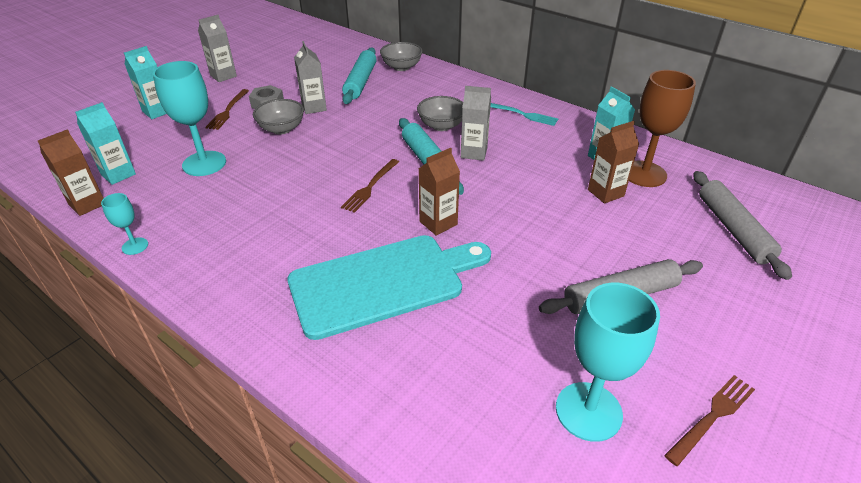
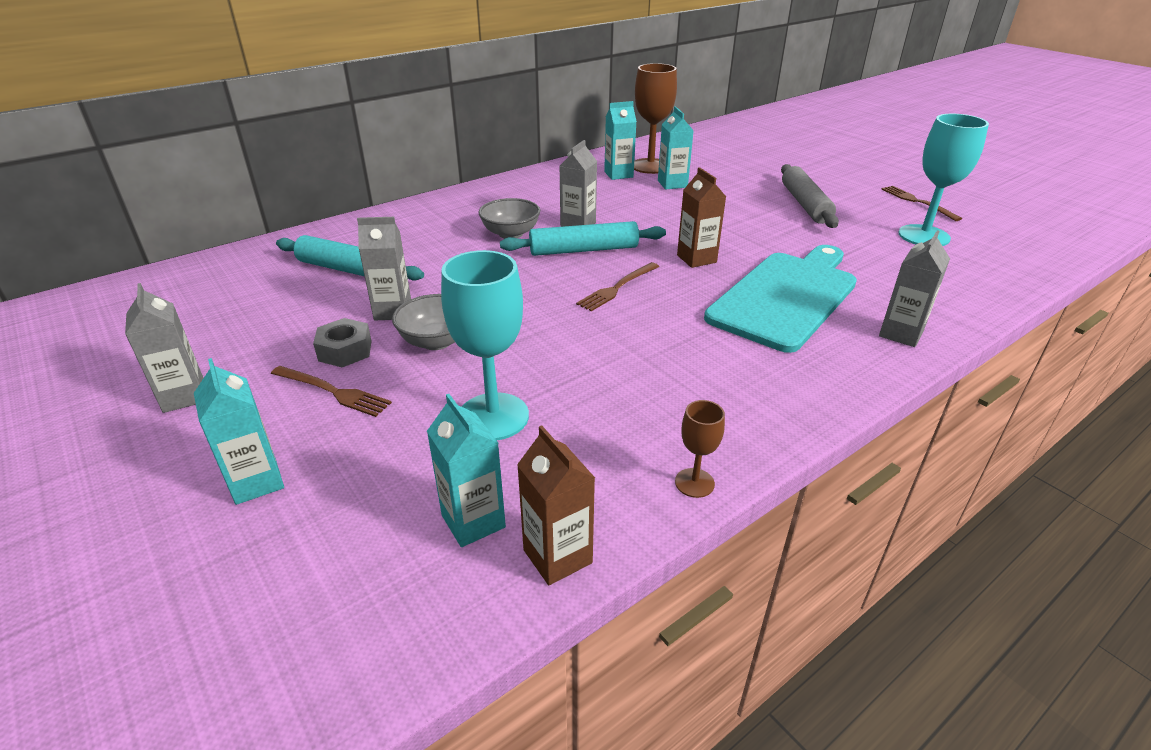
camera: 75 degrees left, 5 degrees down
turquoise goblet [101,193,148,255] -> brown goblet [675,400,725,498]
turquoise cutting board [287,235,491,340] -> turquoise cutting board turned 45 degrees clockwise [704,245,857,353]
brown fork [341,159,399,213] -> brown fork turned 90 degrees clockwise [576,262,659,311]
grey bowl [380,42,423,71] -> none
turquoise fork [491,103,558,126] -> none
brown carton [588,121,639,204] -> turquoise carton [658,106,694,190]
grey rolling pin [693,171,792,280] -> none
none -> grey carton [879,230,950,347]

